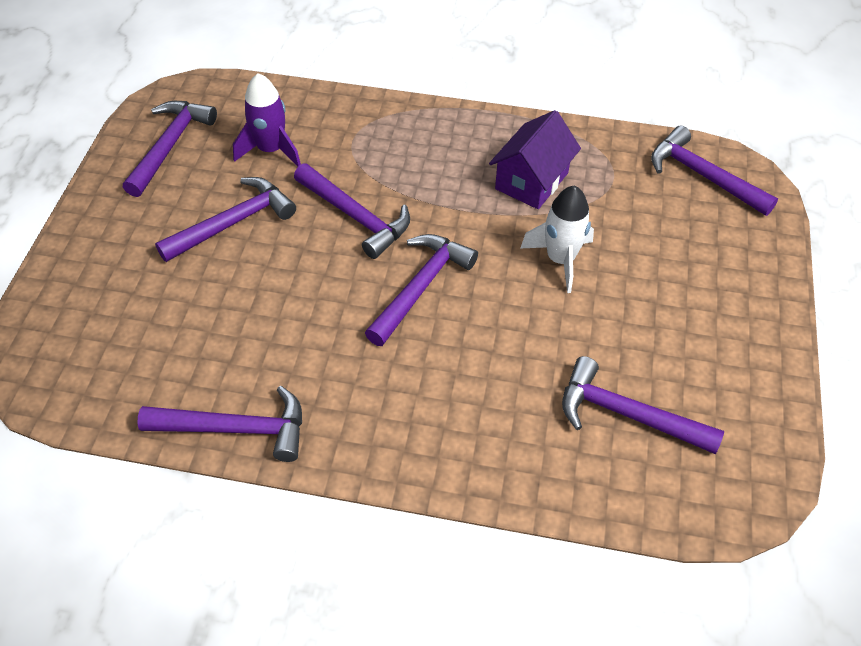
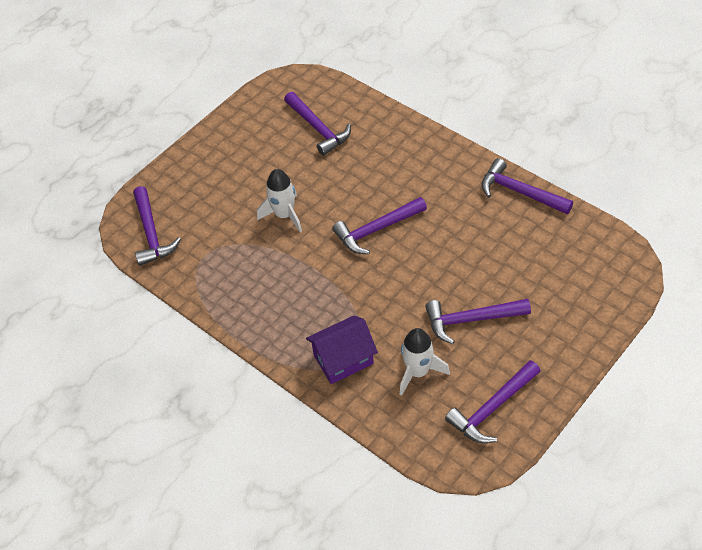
camera: 145 degrees left, 0 degrees up
purple rocket [233,73,301,166] -> white rocket [400,328,450,396]
purple hammer [294,163,410,259] -> none
purple house [489,110,581,209] -> purple house moved to [306,315,378,384]

